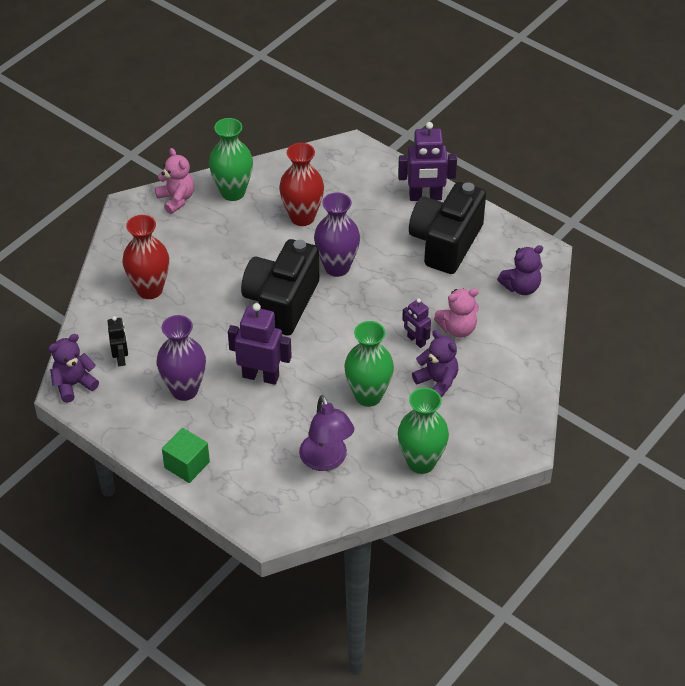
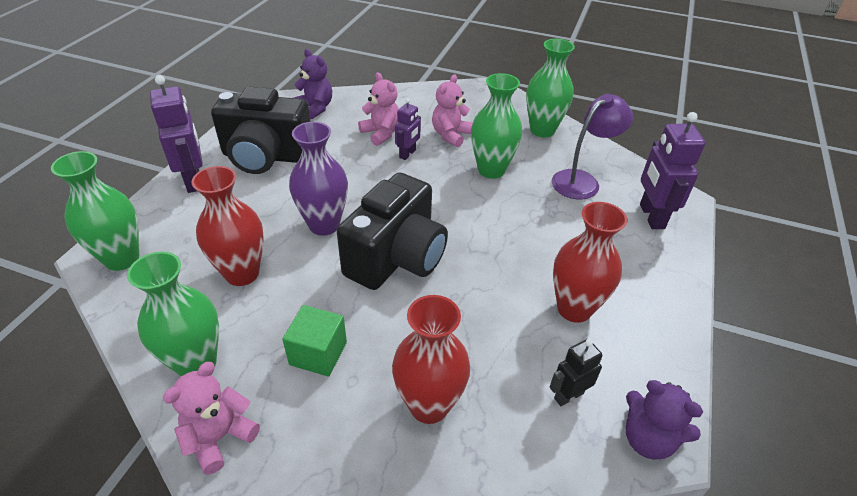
camera: 110 degrees left, 5 degrees down
purple vase [157,315,206,401] -> red vase [553,202,627,323]
green cube [162,428,210,483] -> green cube moved to [282,305,347,377]
purple robot [228,303,292,385] -> purple robot moved to [640,112,705,229]
black camera [241,239,319,336] -> black camera turned 60 degrees counterclockwise [337,172,448,290]
purple teddy bear [412,330,458,398] -> pink teddy bear [432,74,473,147]
none -> green vase [51,151,139,271]

